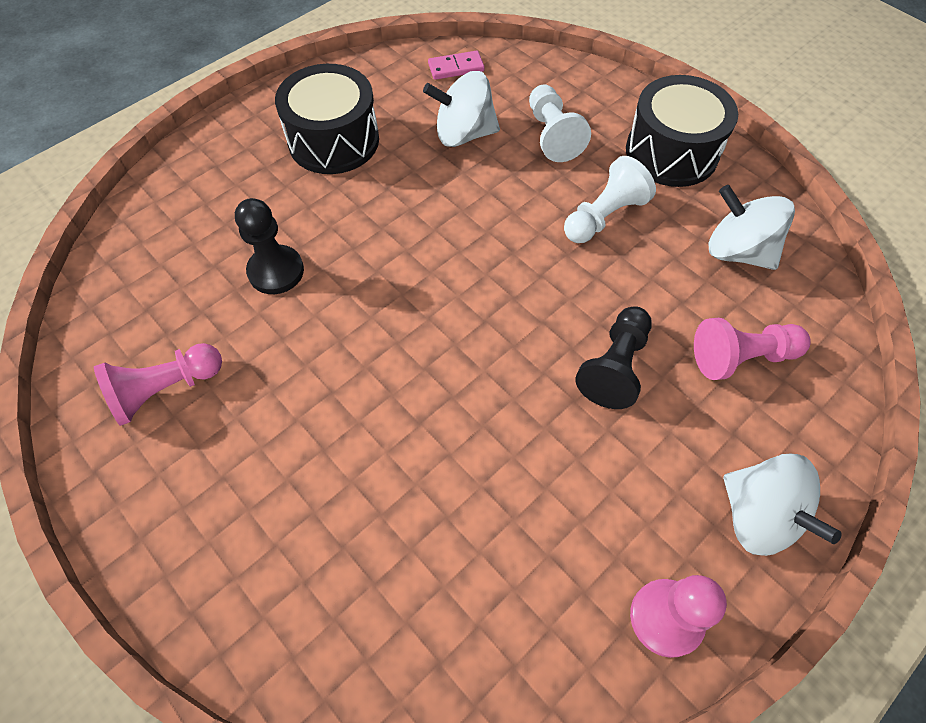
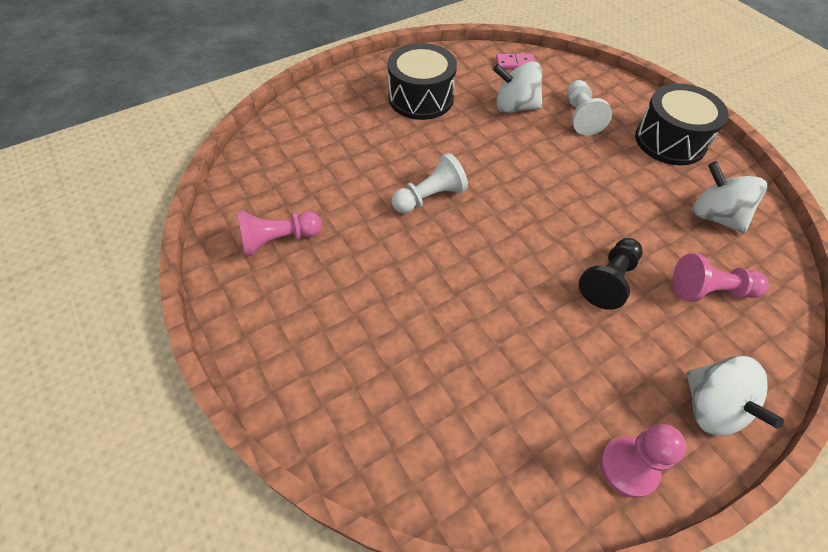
camera: 10 degrees right, 5 degrees down
black pawn [235,198,304,294] -> none
white pawn [564,156,656,243] -> white pawn moved to [392,152,468,213]

